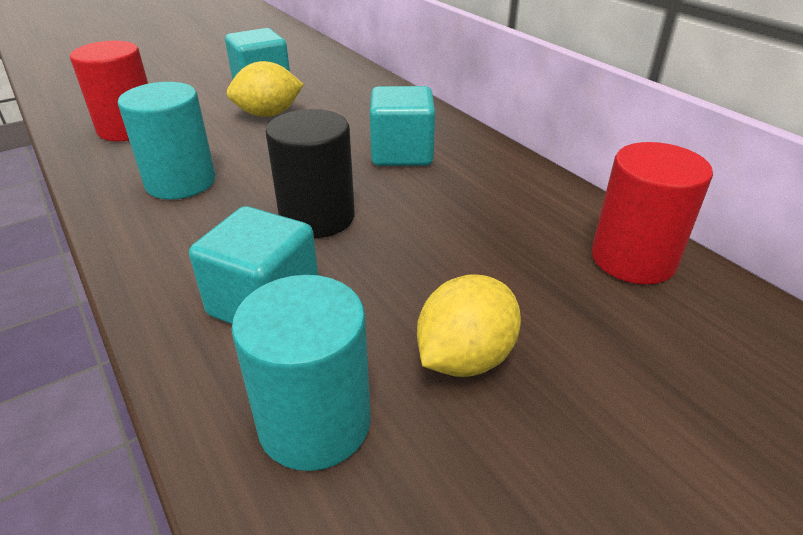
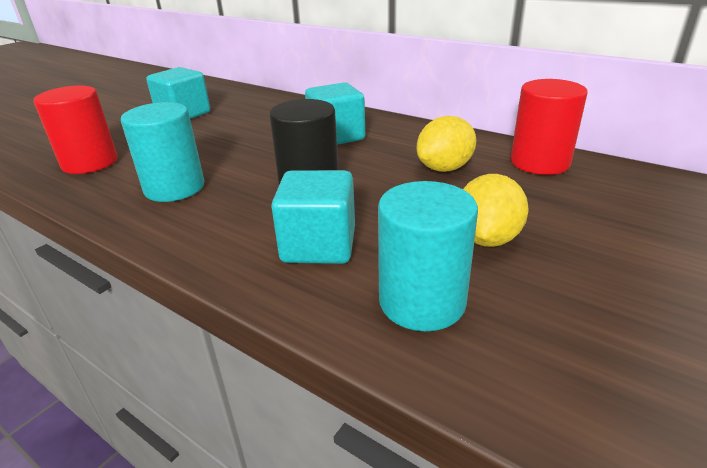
camera: 20 degrees left, 5 degrees down
yellow lemon [227,61,304,117] -> yellow lemon moved to [417,116,476,172]

